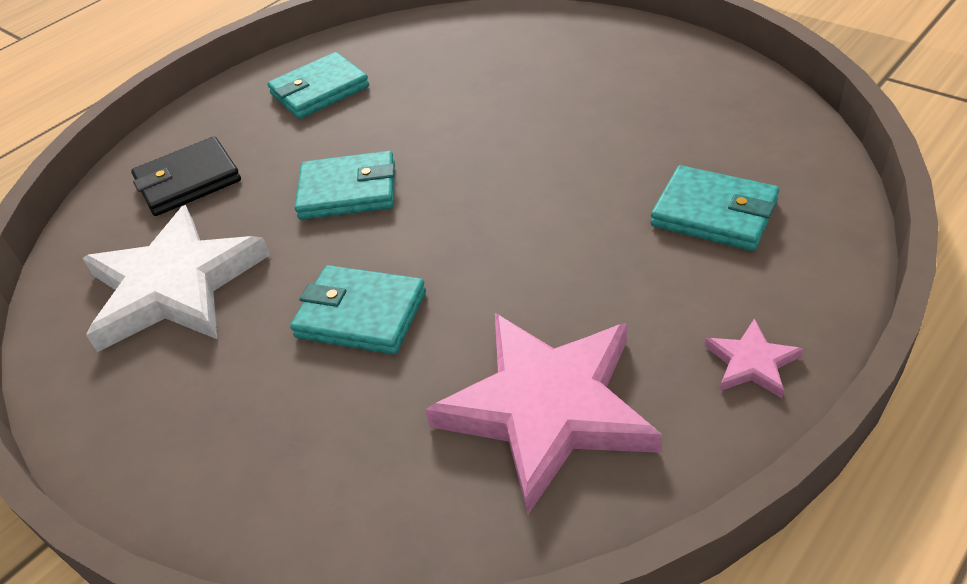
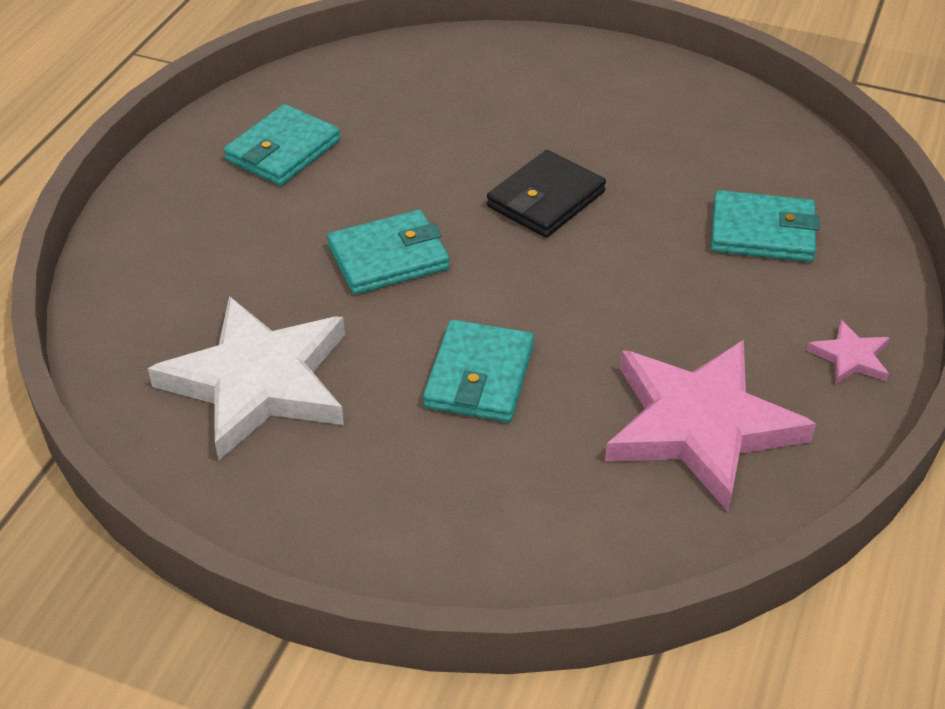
camera: 25 degrees left, 0 degrees up
black wallet [131,136,241,216] -> black wallet moved to [487,150,606,238]
turquoise wallet [290,265,426,354] -> turquoise wallet turned 75 degrees counterclockwise [423,320,534,422]

